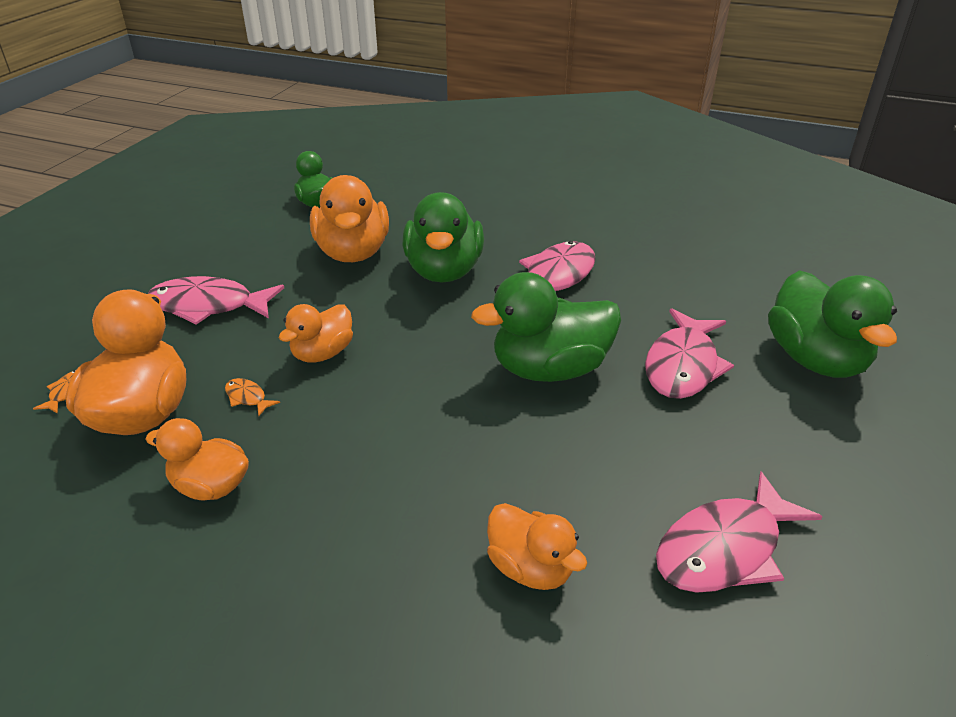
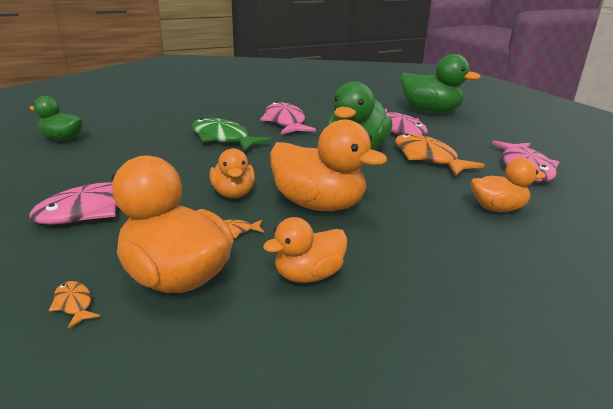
camera: 50 degrees left, 10 degrees down
orange duck [310,175,389,262] -> orange duck moved to [270,119,387,211]
green duck [402,192,484,282] -> green fish [192,118,272,151]
none -> orange fish [395,134,485,176]

